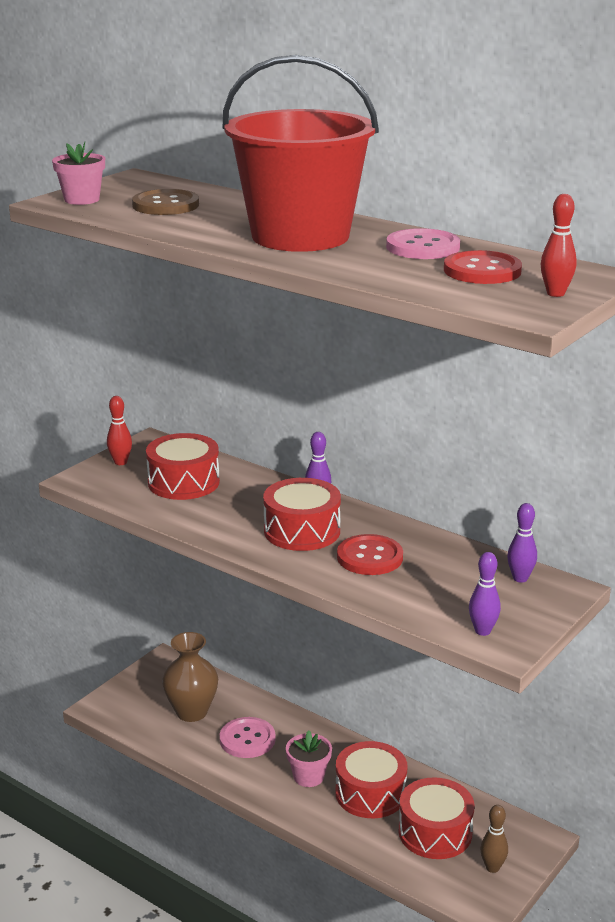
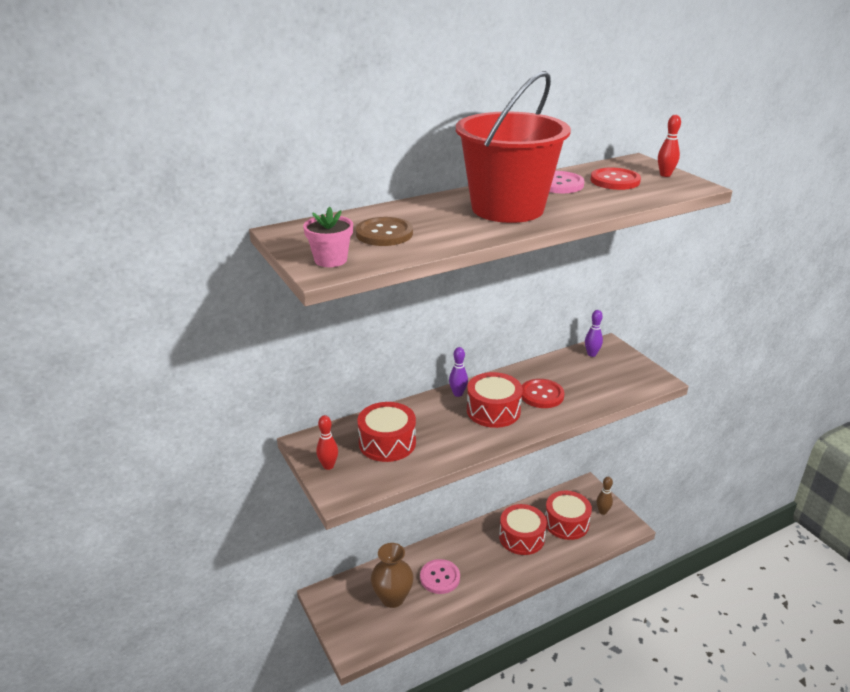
camera: 65 degrees left, 5 degrees up
pink flower pot [286,730,332,787] -> none
purple bowling pin [469,552,501,636] -> none

